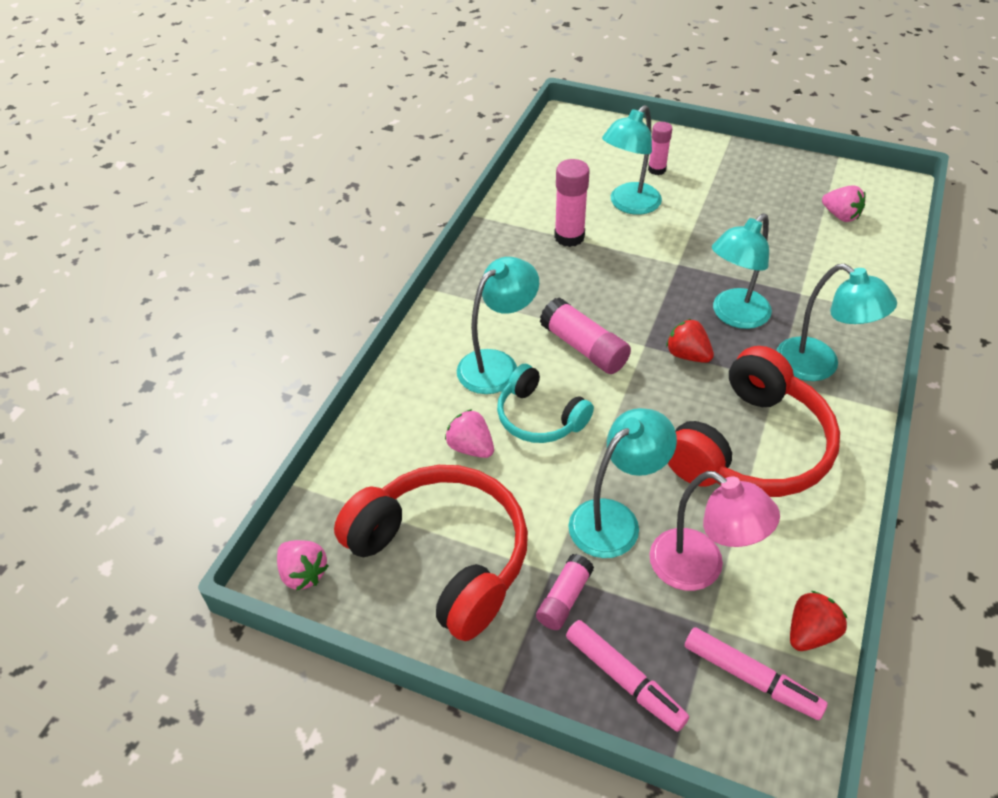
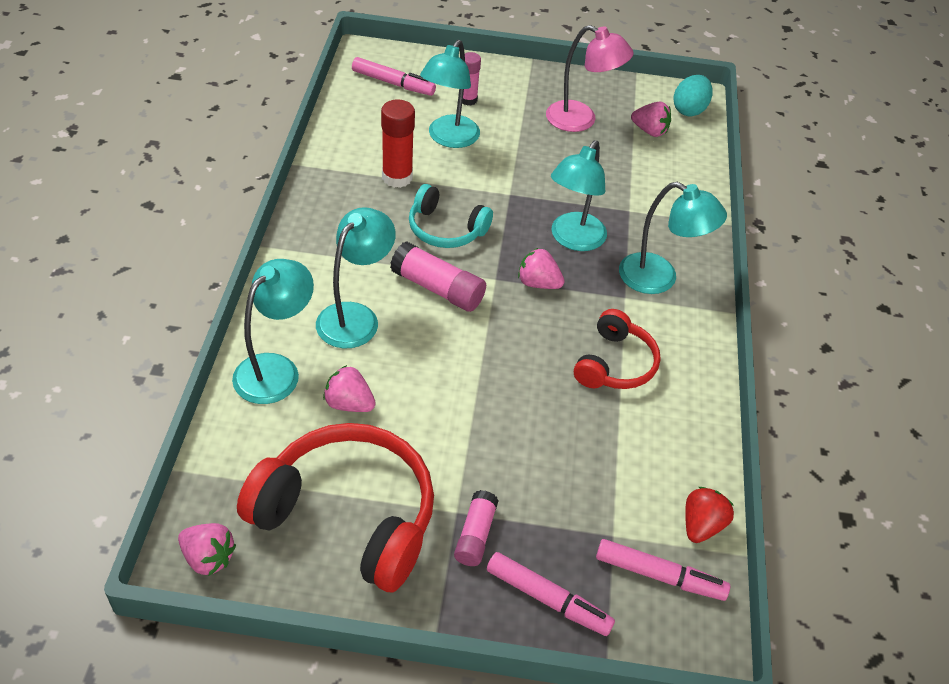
camera: 20 degrees left, 0 degrees up
turquoise headphones [497,364,594,443] -> turquoise headphones moved to [409,184,493,248]
pink glue stick [554,159,590,247] -> red glue stick [381,100,415,188]
turquoise lamp [568,408,677,558] -> turquoise lamp moved to [232,259,314,404]
pink lamp [650,471,780,591] -> pink lamp moved to [546,25,633,132]
red strawberry [666,319,714,363] -> pink strawberry [518,248,565,289]
red headphones [668,346,840,497] -> red headphones [574,309,661,389], size x0.57
none -> pink marker [352,57,436,96]
none -> turquoise egg [673,75,713,116]

